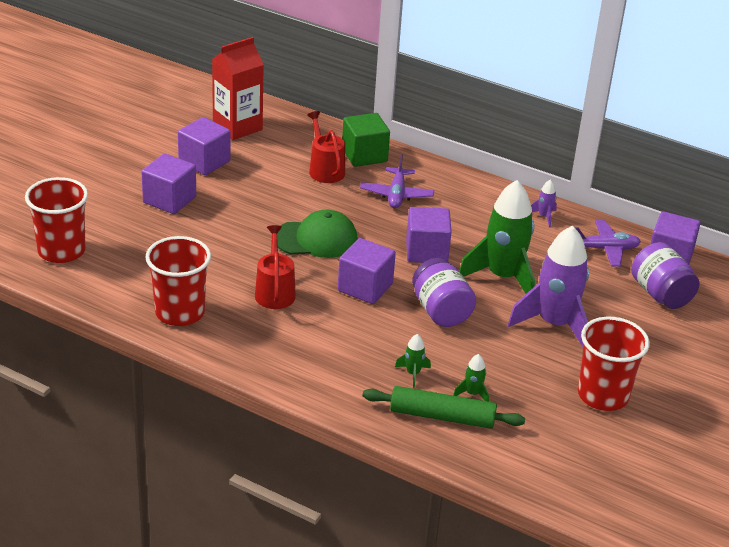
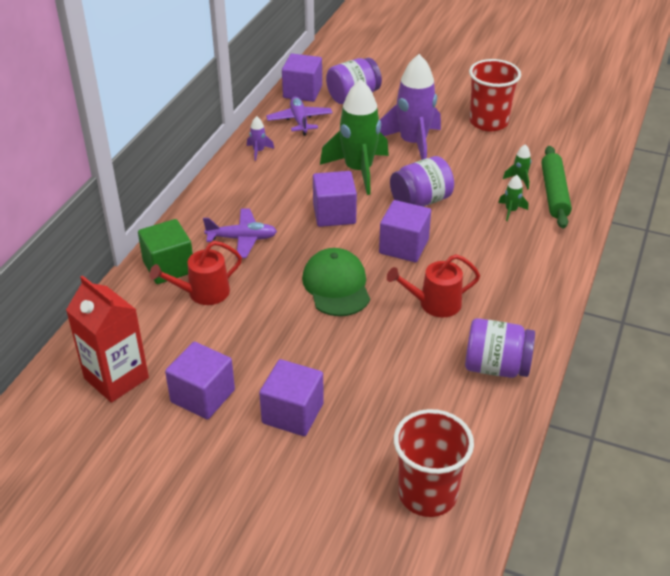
camera: 95 degrees left, 5 degrees up
red cup [145,236,211,326] -> purple jar [465,318,535,378]

